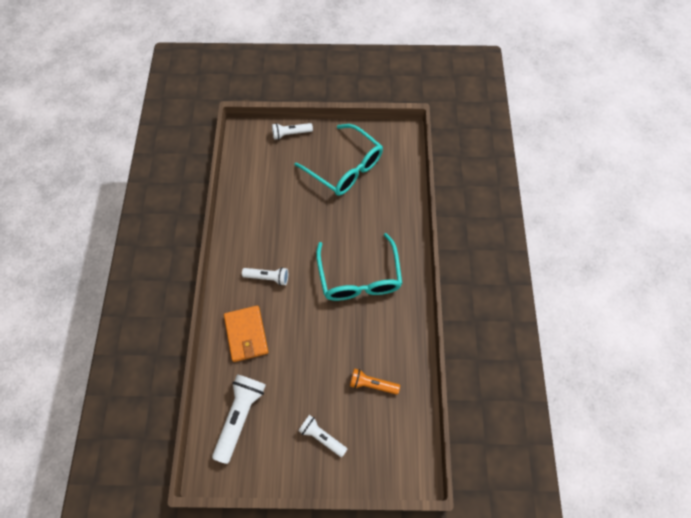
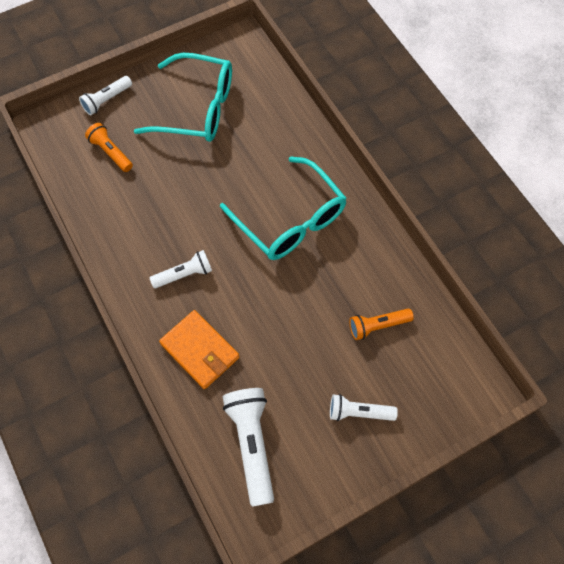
camera: 30 degrees left, 0 degrees up
none -> orange flashlight [85,123,133,172]

